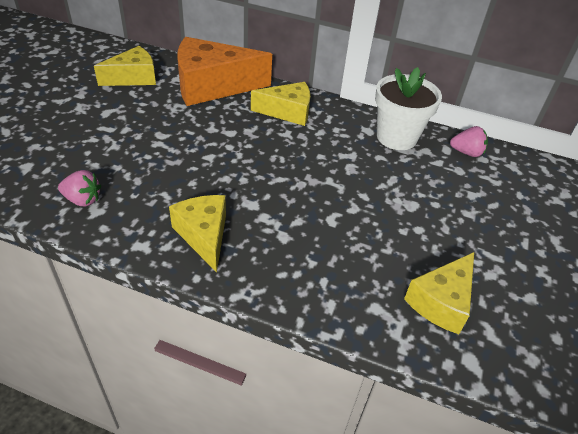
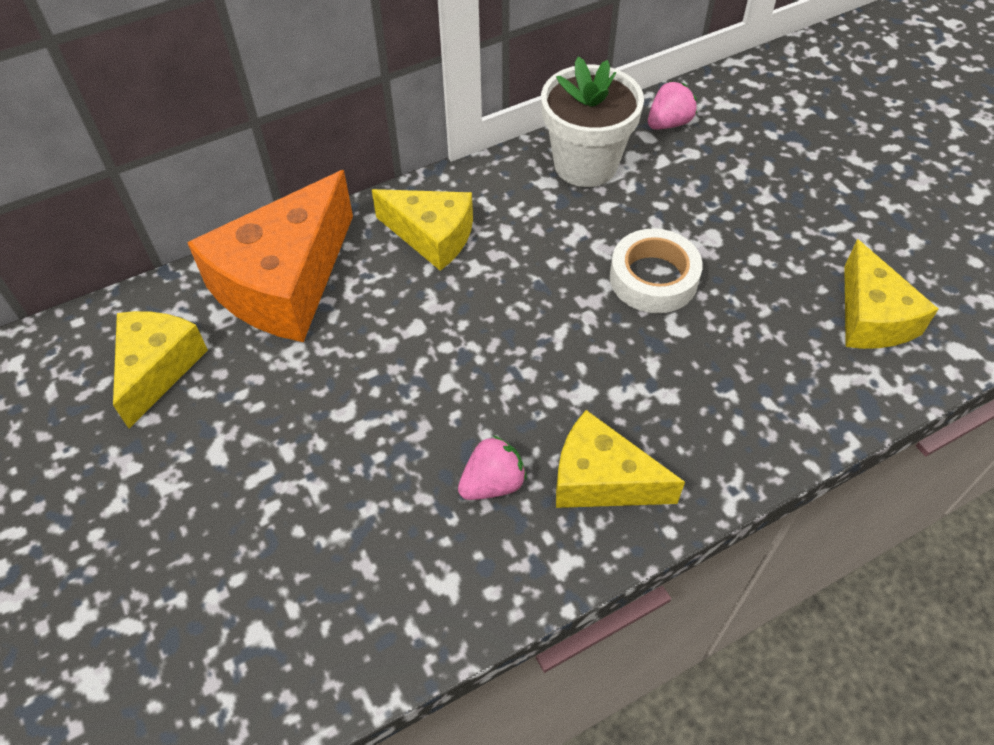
camera: 45 degrees left, 10 degrees up
pink strawberry [58,170,101,207] -> pink strawberry moved to [458,435,526,500]
yellow cheese [251,82,310,126] -> yellow cheese turned 75 degrees clockwise [372,189,473,271]
none -> white tape [610,228,703,313]

